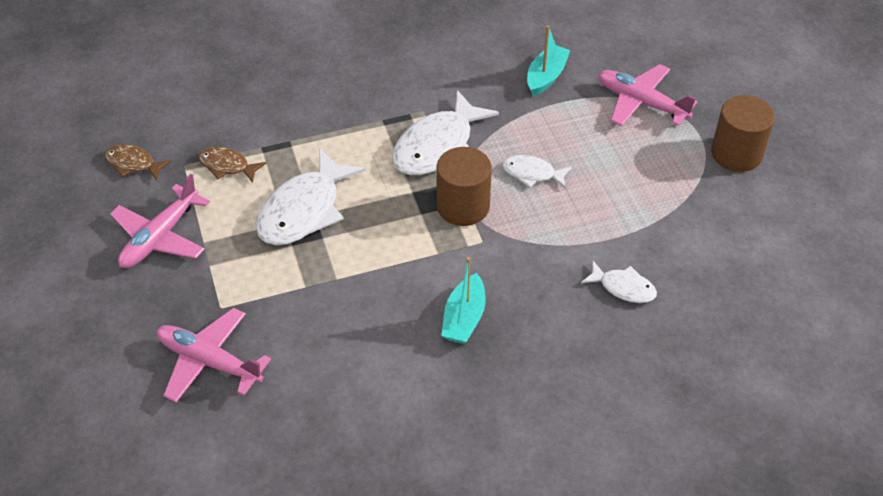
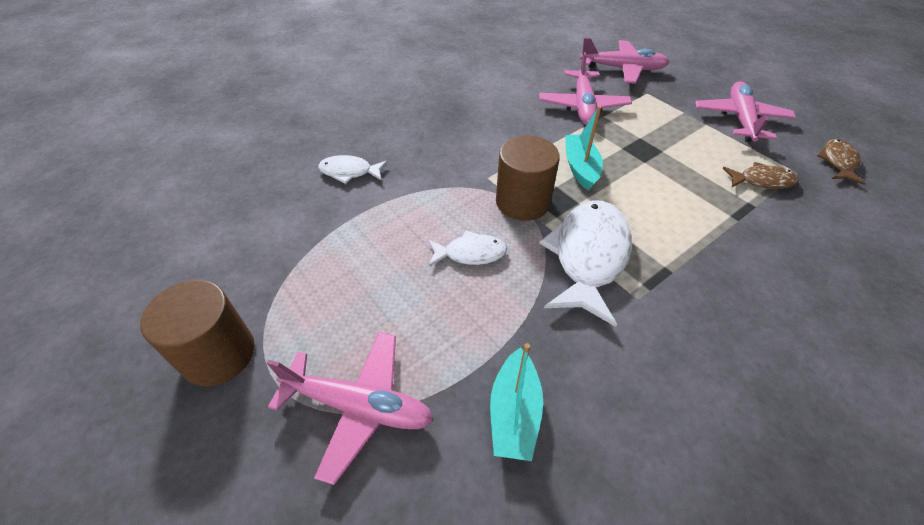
camera: 160 degrees right, 0 degrees up
brown fish [104,144,172,181] -> brown fish turned 75 degrees counterclockwise [817,139,866,185]
white fish [256,148,365,245] -> none
turquoise boat [441,257,485,344] -> turquoise boat moved to [565,106,603,191]
none -> pink plane [539,52,632,125]

